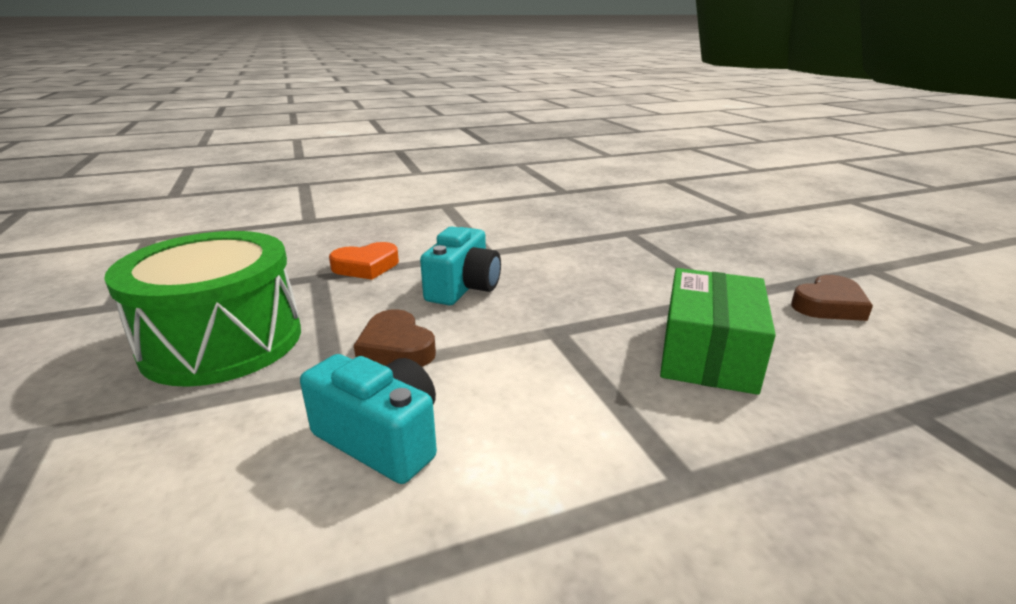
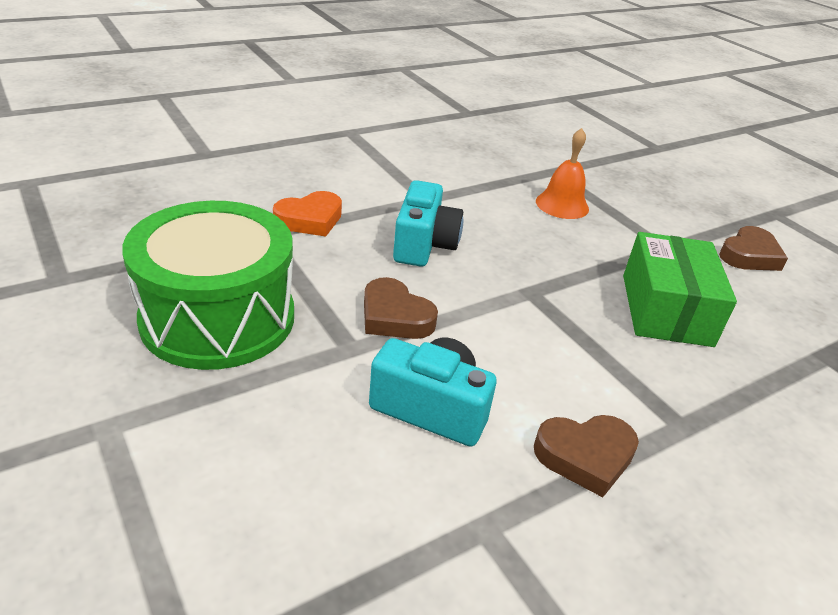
camera: 15 degrees left, 10 degrees up
none -> brown heart [534,415,639,497]
none -> orange bell [536,128,589,219]

